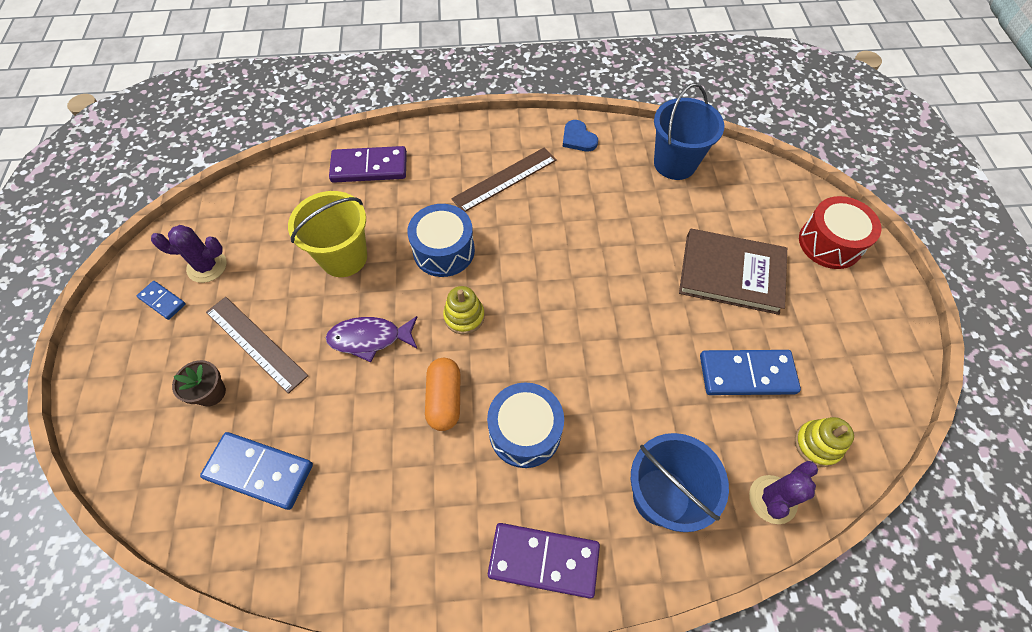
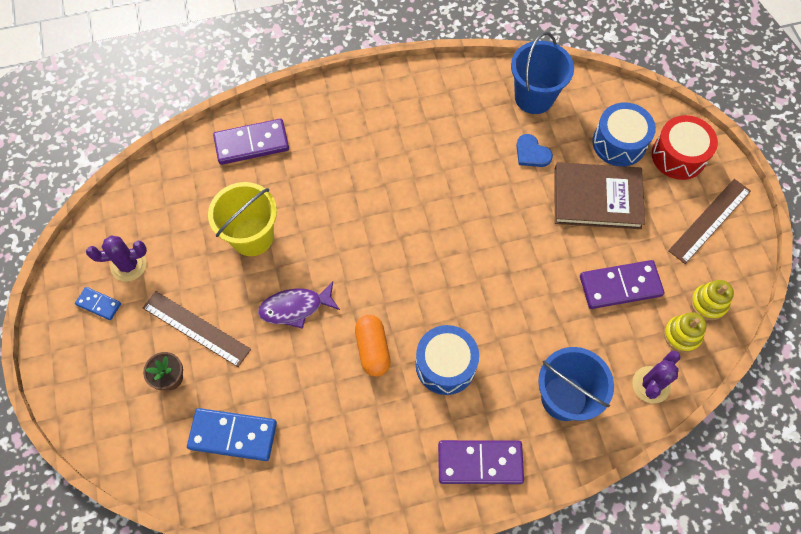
camera: 10 degrees left, 5 degrees up
blue drum [407,204,475,277] -> blue drum moved to [592,102,656,166]
yellow stacking toy [443,286,485,334] -> yellow stacking toy moved to [691,280,734,320]
brown ruler [451,147,557,212] -> brown ruler moved to [668,179,751,264]
blue heart [562,120,598,151] -> blue heart moved to [516,134,553,167]
blue domino [700,350,801,395] -> purple domino [580,260,664,309]

